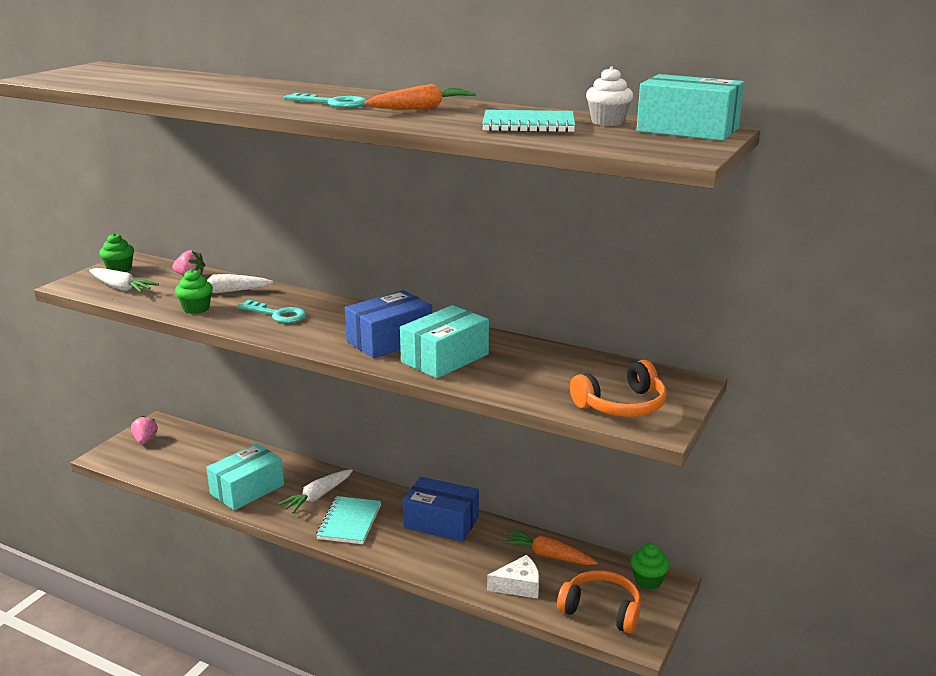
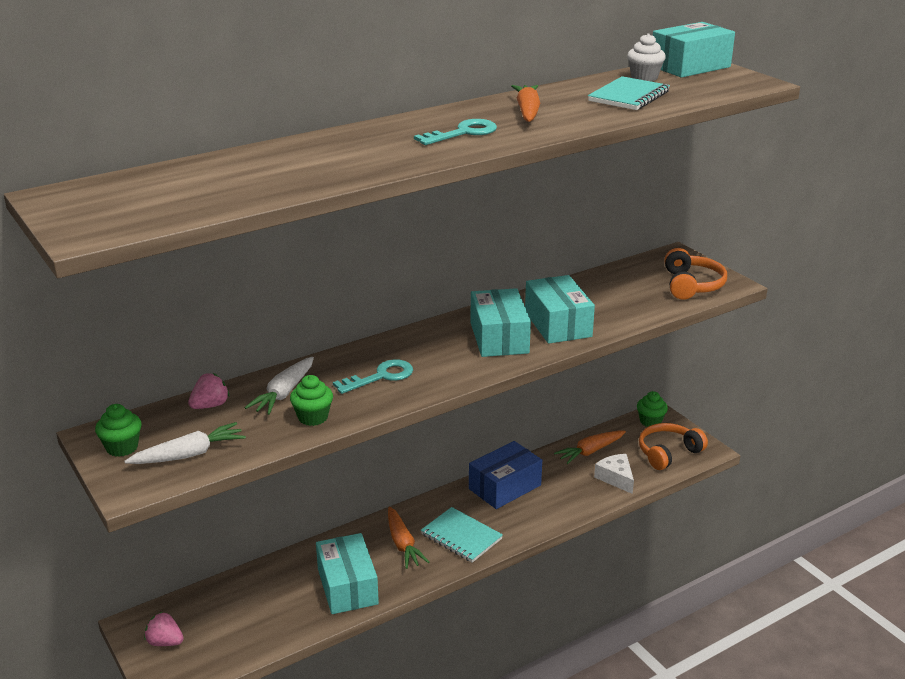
camera: 60 degrees left, 5 degrees up
white carrot [278,469,353,514] -> orange carrot [388,507,429,569]
blue box [345,290,432,358] -> turquoise box [470,288,531,357]
white cheese [487,555,539,599] -> white cheese turned 45 degrees counterclockwise [594,454,634,494]

